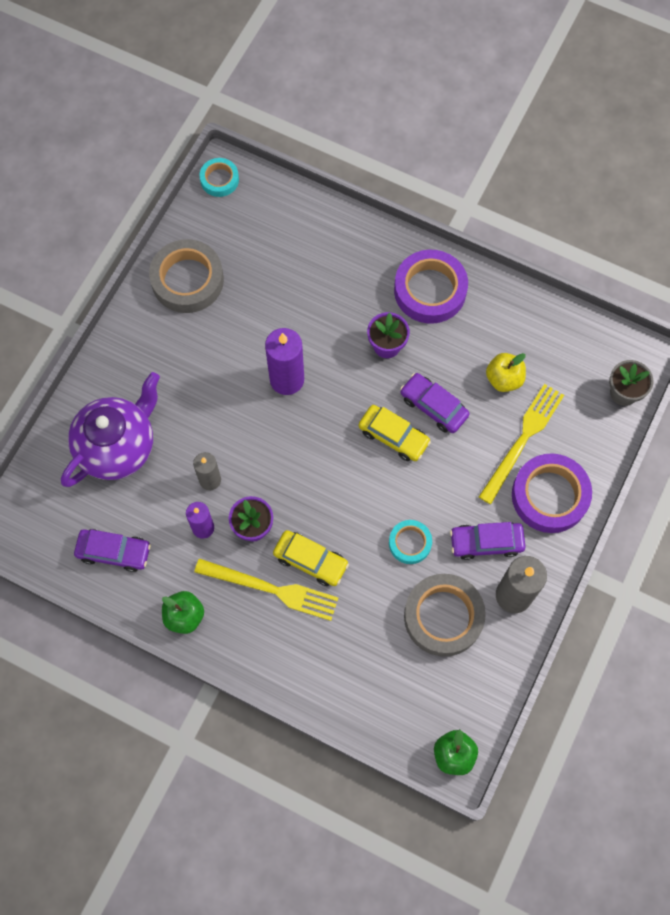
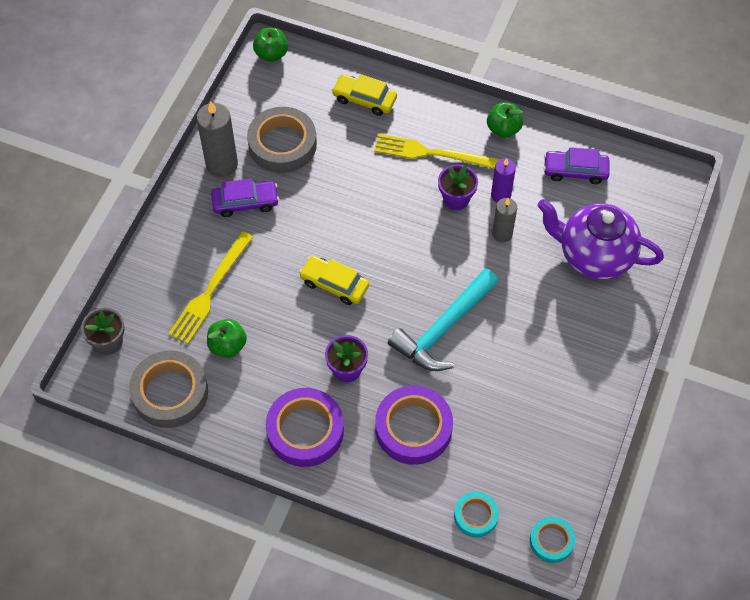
camera: 175 degrees right, 10 degrees down
purple teapot [61,372,160,487] -> purple teapot turned 75 degrees clockwise [537,199,664,279]
grey tape [149,239,224,313] -> grey tape moved to [129,350,208,428]
purple candle [265,328,304,395] -> turquoise hammer [388,268,499,371]
yellow car [273,530,349,586] -> yellow car moved to [332,74,397,116]
turquoise tape [389,520,432,564] -> turquoise tape moved to [454,492,499,537]
purple car [400,373,470,433] -> none
yellow apple [486,353,526,392] -> green apple [207,319,247,358]
purple tape [512,453,592,533] -> purple tape moved to [375,386,453,465]

